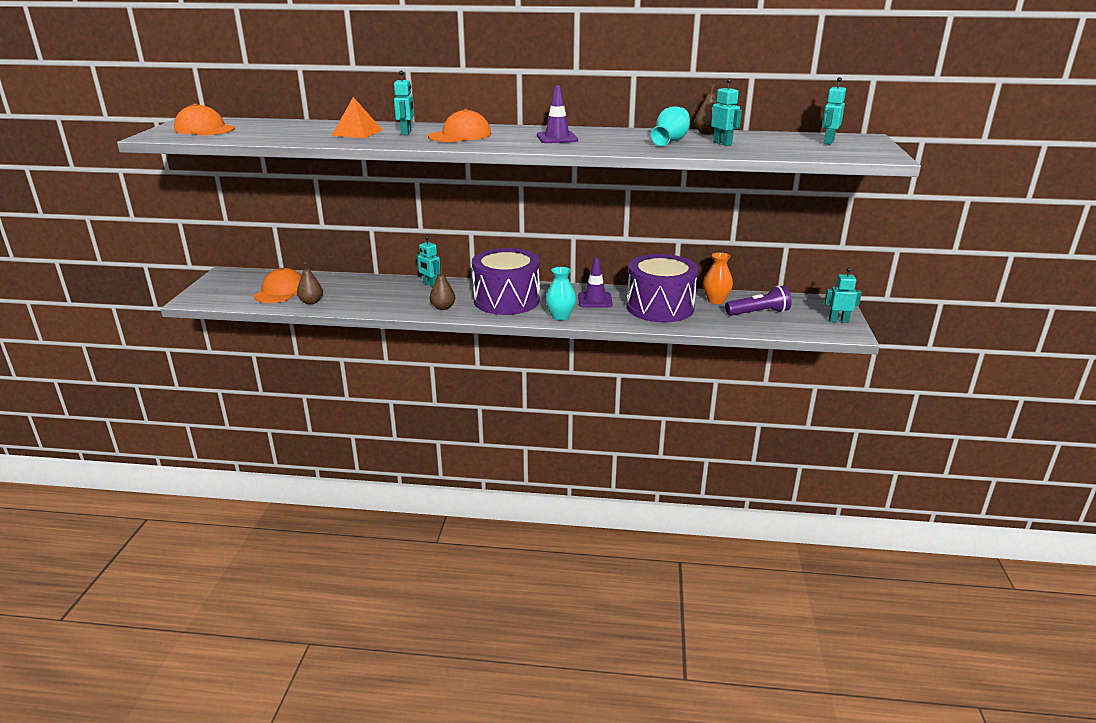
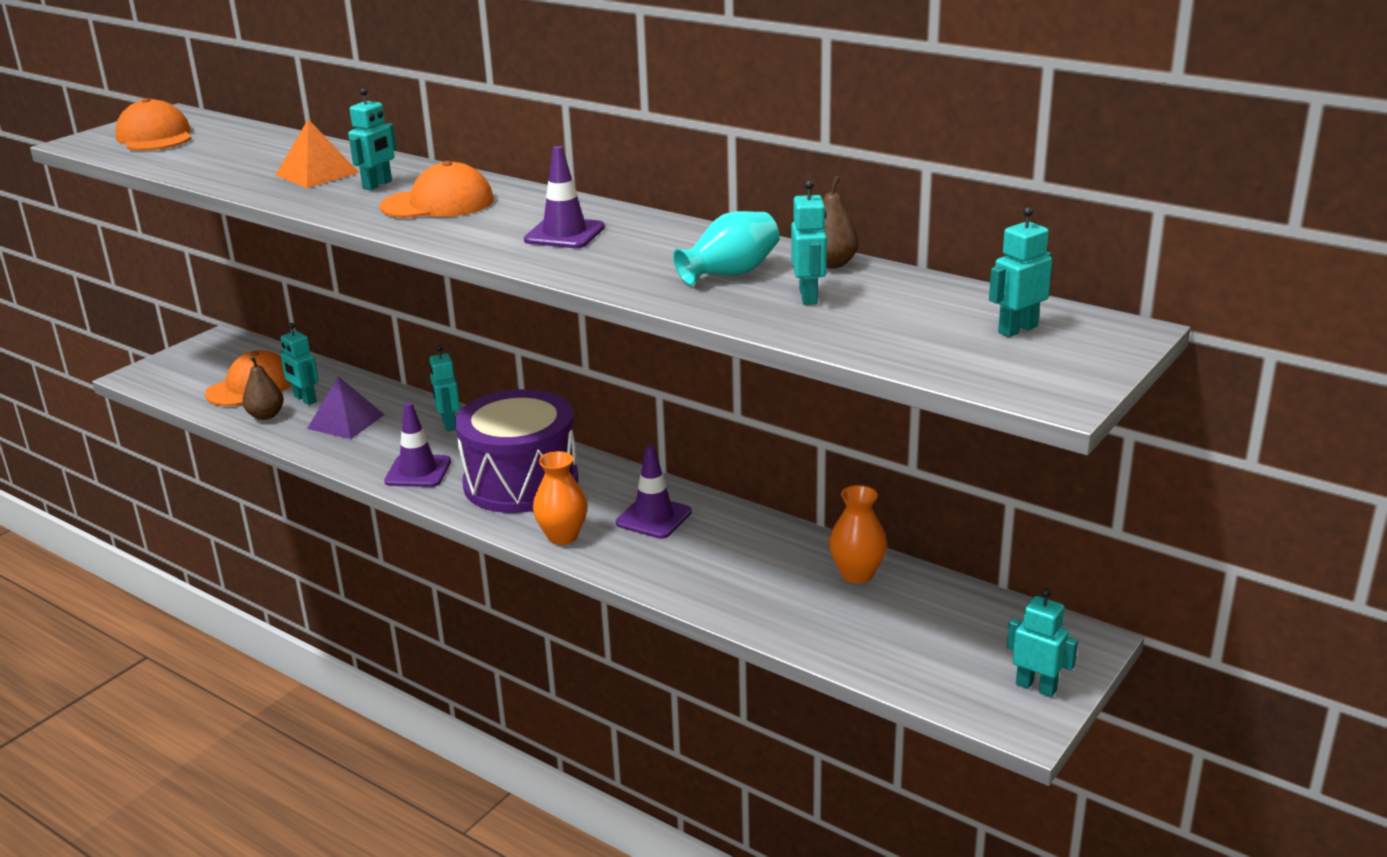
camera: 30 degrees right, 0 degrees up
brown pear [430,266,455,310] -> purple traffic cone [384,402,451,487]
turquoise vase [546,267,576,320] -> orange vase [533,451,588,545]
purple drum [626,254,698,322] -> none
purple flashlight [725,286,792,316] -> none
none -> turquoise robot [281,323,319,405]
none -> purple pyramid [307,376,385,439]

